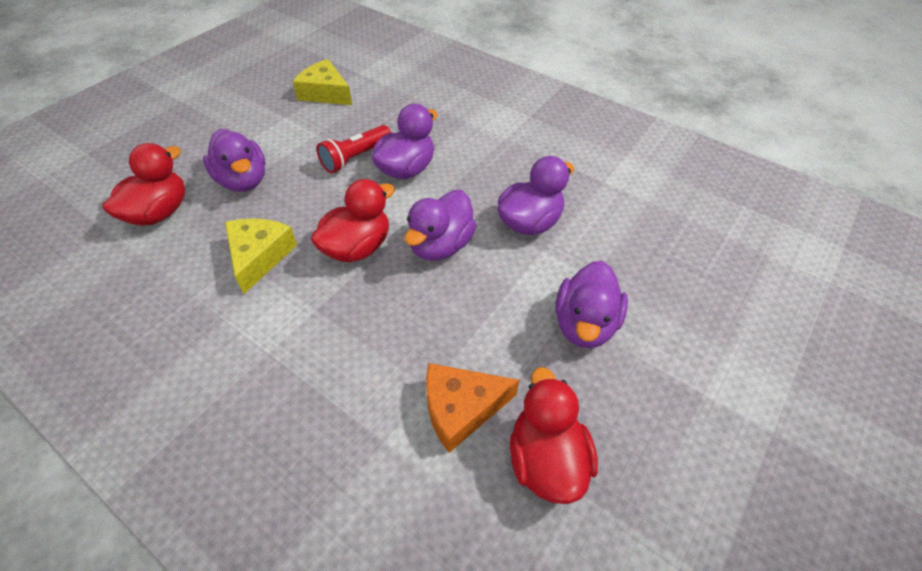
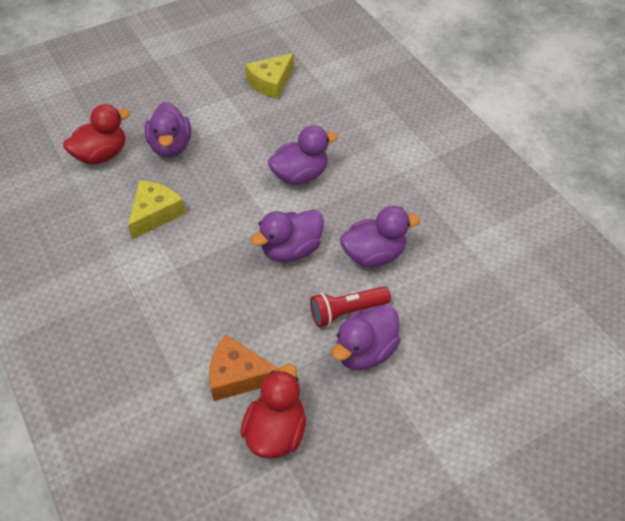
camera: 25 degrees right, 0 degrees up
yellow cheese [293,59,352,105] -> yellow cheese turned 105 degrees counterclockwise [245,53,294,99]
red duck [311,179,395,262] -> none
red flashlight [317,125,391,173] -> red flashlight moved to [310,286,391,327]

